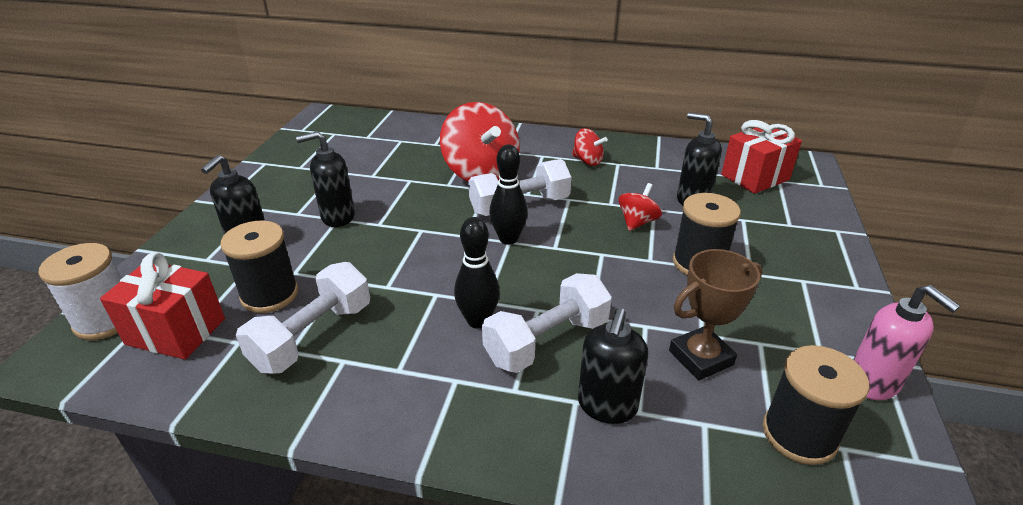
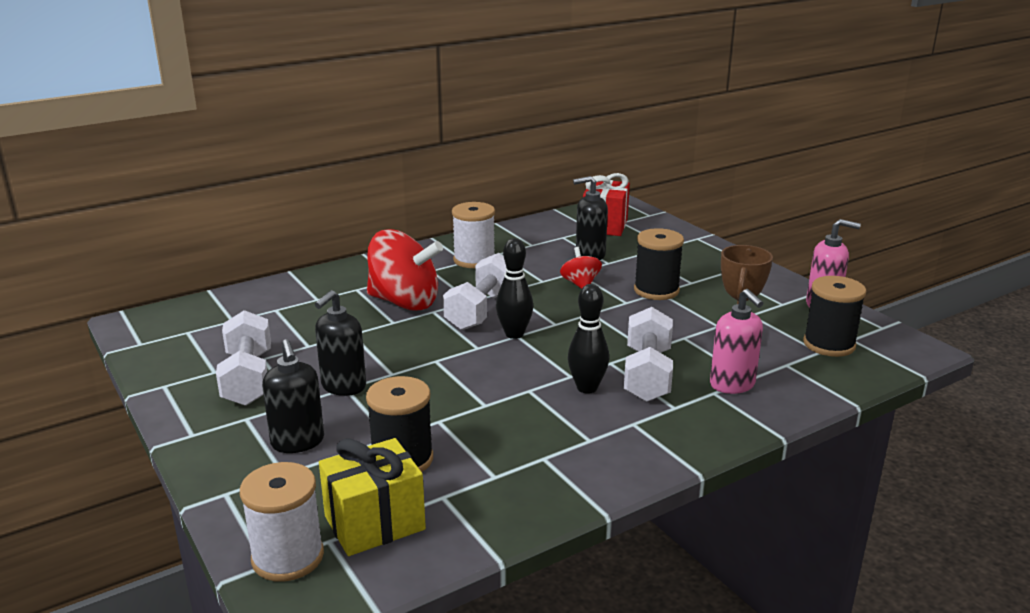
camera: 45 degrees left, 10 degrees down
red gift [100,252,225,360] -> yellow gift [319,438,426,556]
white dumbbell [236,262,370,374] -> white dumbbell moved to [216,310,271,406]
red spinning top [572,128,608,166] -> white spool [452,202,495,268]
black soap dispenser [578,308,648,424] -> pink soap dispenser [710,289,763,394]

